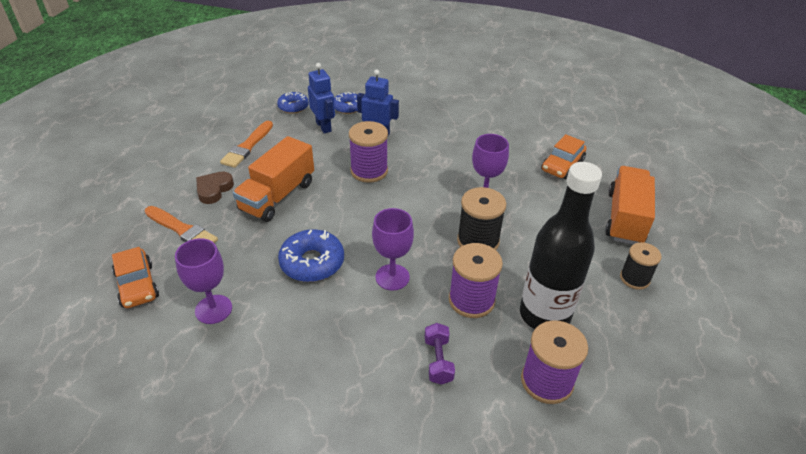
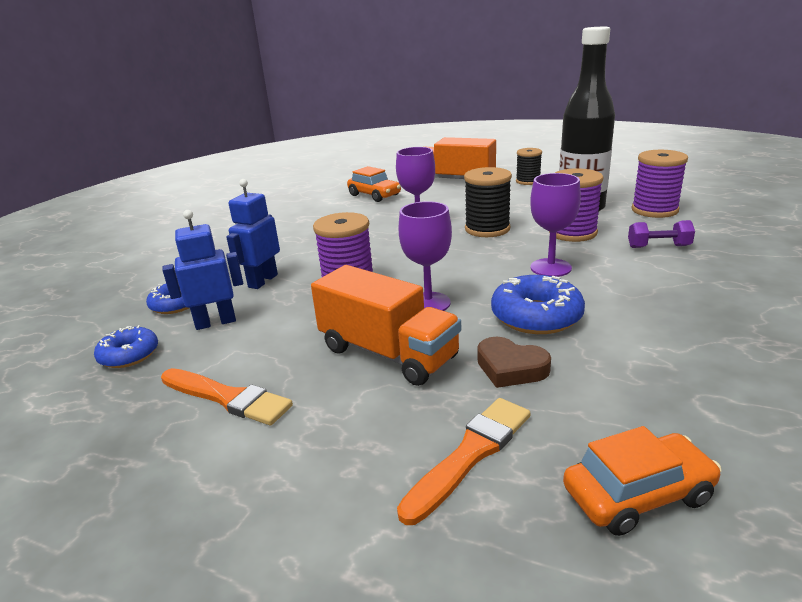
camera: 80 degrees left, 15 degrees down
purple goblet [175,238,232,324] -> purple goblet moved to [398,201,452,311]
brown heart [196,172,234,204] -> brown heart moved to [477,337,551,388]

